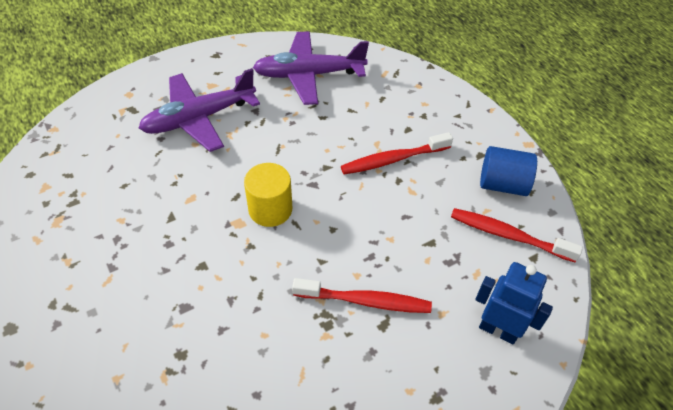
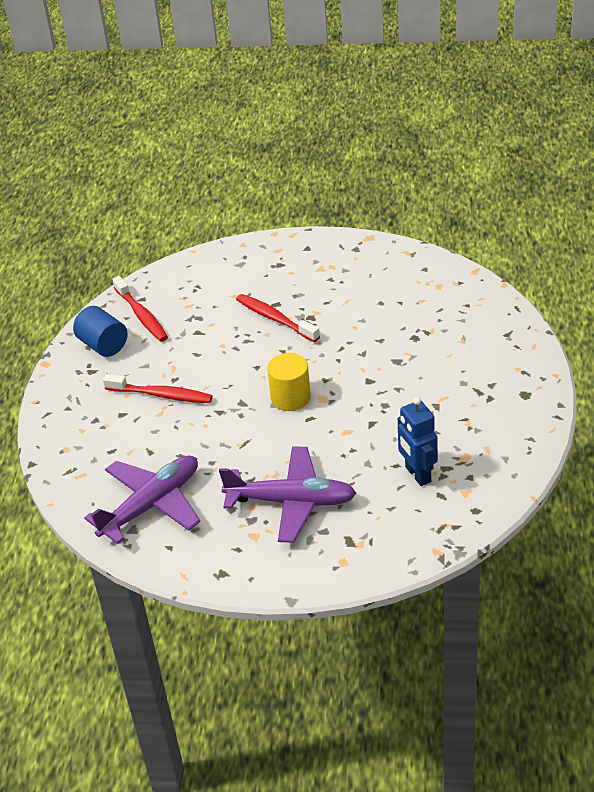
camera: 140 degrees left, 10 degrees down
purple plane [253,31,369,105] -> purple plane turned 75 degrees counterclockwise [84,455,201,544]
blue robot [475,262,553,344] -> blue robot moved to [398,397,438,486]

